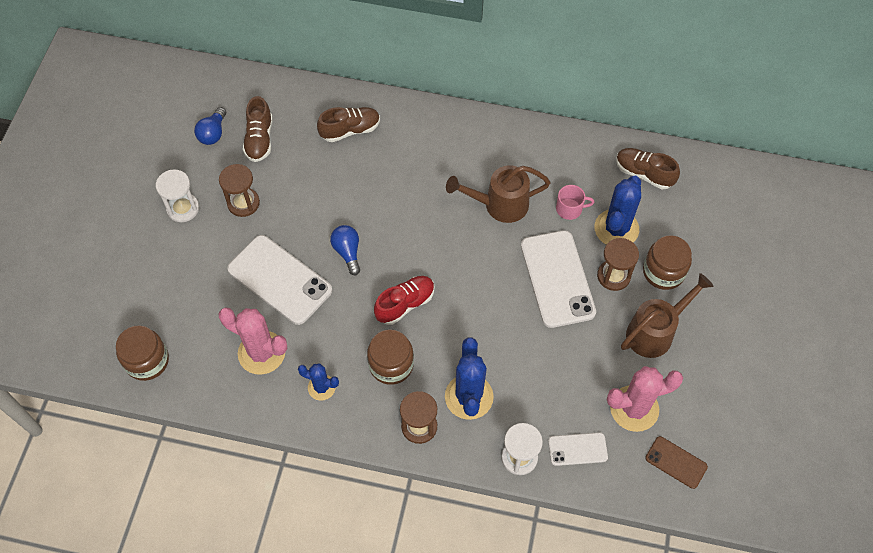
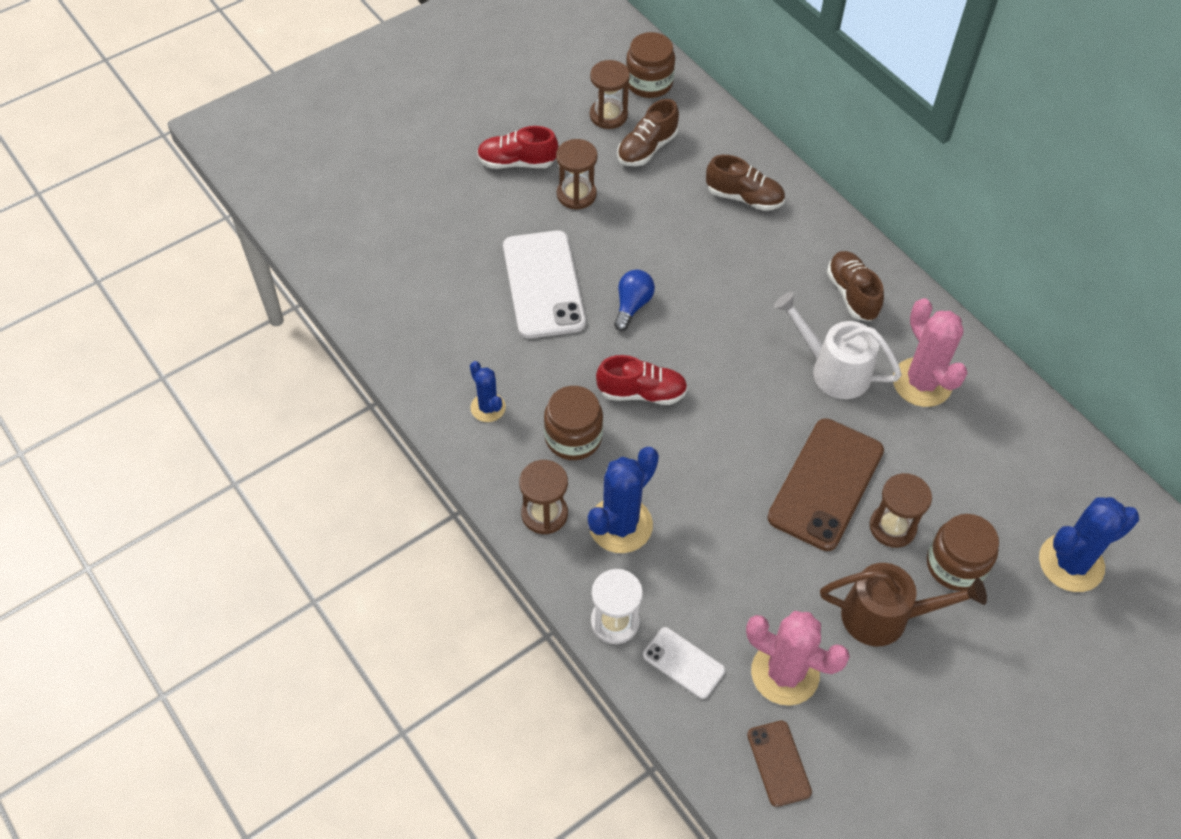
camera: 40 degrees right, 5 degrees down
brown jar [116,325,169,381] -> brown jar moved to [626,32,675,98]
white hourglass [156,169,199,222] -> red shoe [477,126,558,169]
blue light bulb [194,107,226,145] -> brown hourglass [590,60,630,129]
pink cactus [218,308,287,375] -> pink cactus moved to [893,298,968,407]
brown watering can [446,165,551,223] -> white watering can [774,292,902,399]
white phone [521,230,596,328] -> brown phone [767,418,884,551]
pink mug [556,185,595,220] -> none
blue cactus [594,176,641,245] -> blue cactus moved to [1039,497,1139,592]
brown shoe [616,148,680,189] -> brown shoe moved to [827,251,884,321]

